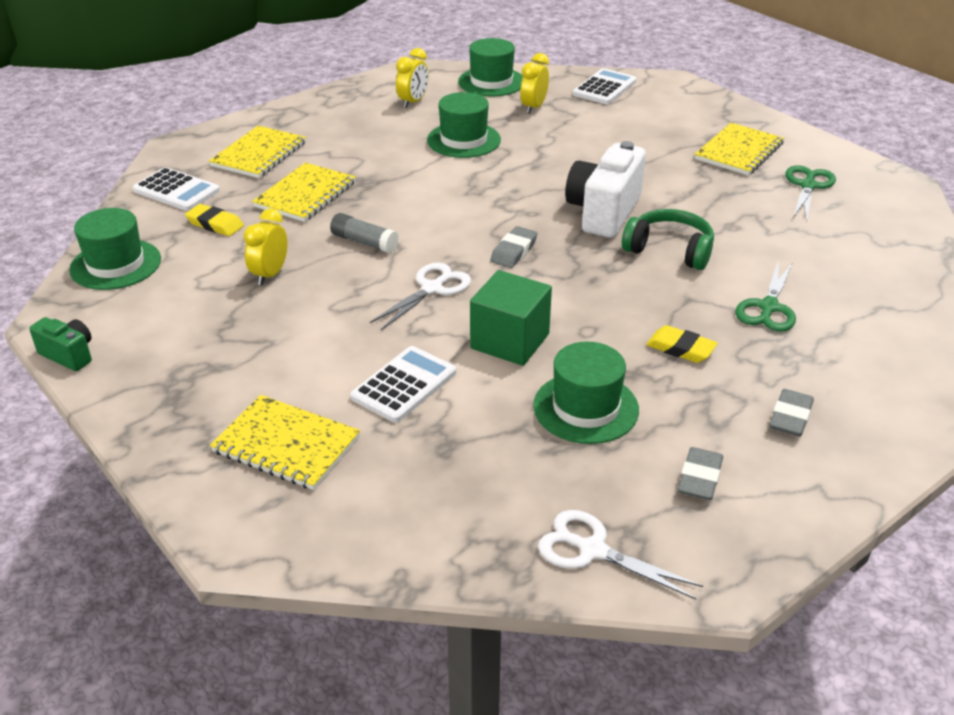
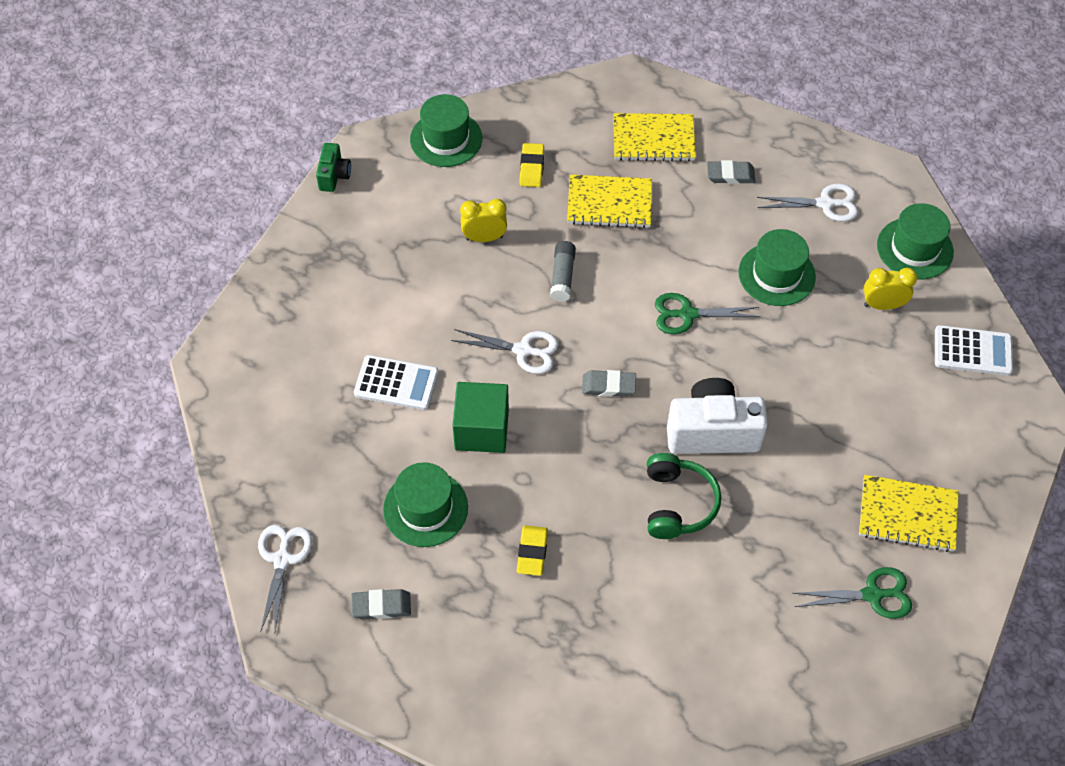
camera: 65 degrees right, 20 degrees up
white calculator [133,167,220,211] -> none
yellow notebook [210,395,360,490] -> none
yellow clock [396,48,429,108] -> white scissors [757,184,858,222]
green scissors [735,262,796,332] -> green scissors moved to [655,293,761,334]
grey eraser [769,389,814,436] -> grey eraser moved to [707,160,755,184]

